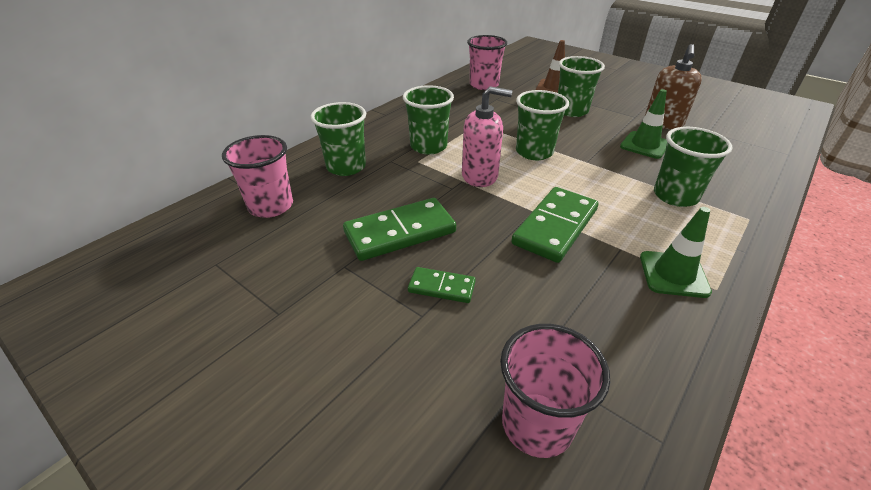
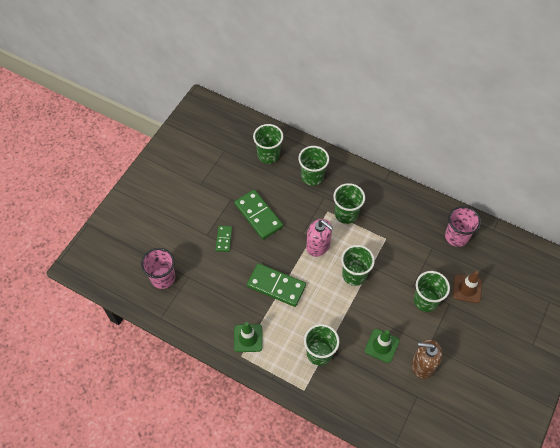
camera: 80 degrees right, 20 degrees up
pink cup [222,135,293,218] -> green cup [253,124,283,164]
pink soap dispenser [462,86,512,187] -> pink soap dispenser turned 45 degrees counterclockwise [306,219,334,257]

